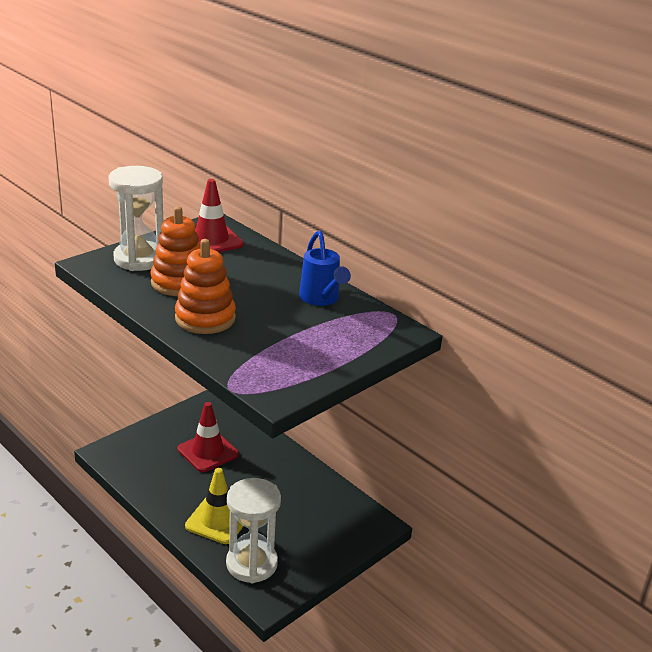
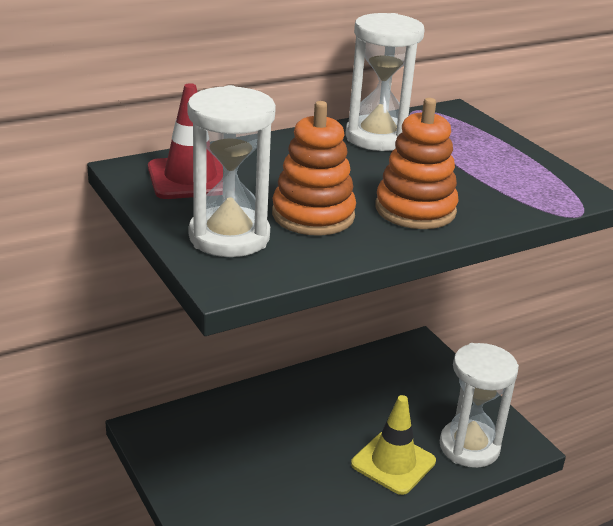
camera: 75 degrees left, 0 degrees up
red traffic cone [177,402,239,472] -> none
blue watering can [299,230,351,306] -> white hourglass [345,13,424,151]

